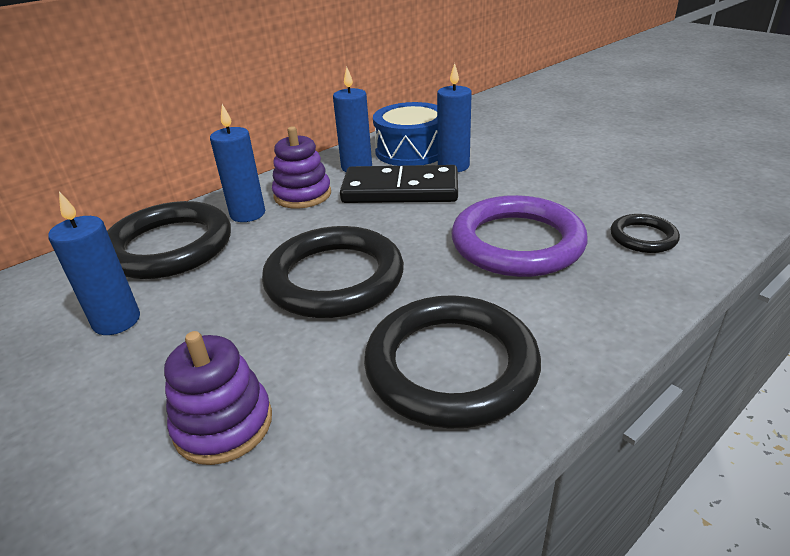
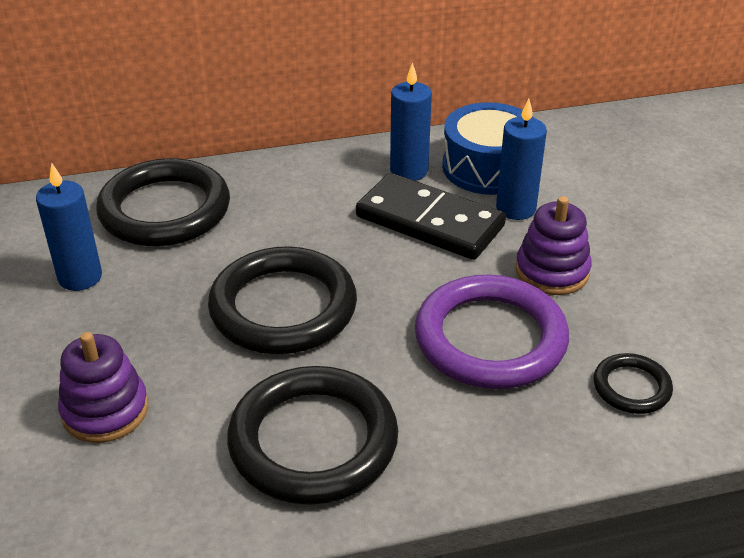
camera: 25 degrees right, 5 degrees up
blue candle [210,104,265,222] -> none
purple stacking toy [272,126,331,209] -> purple stacking toy moved to [516,196,592,295]

